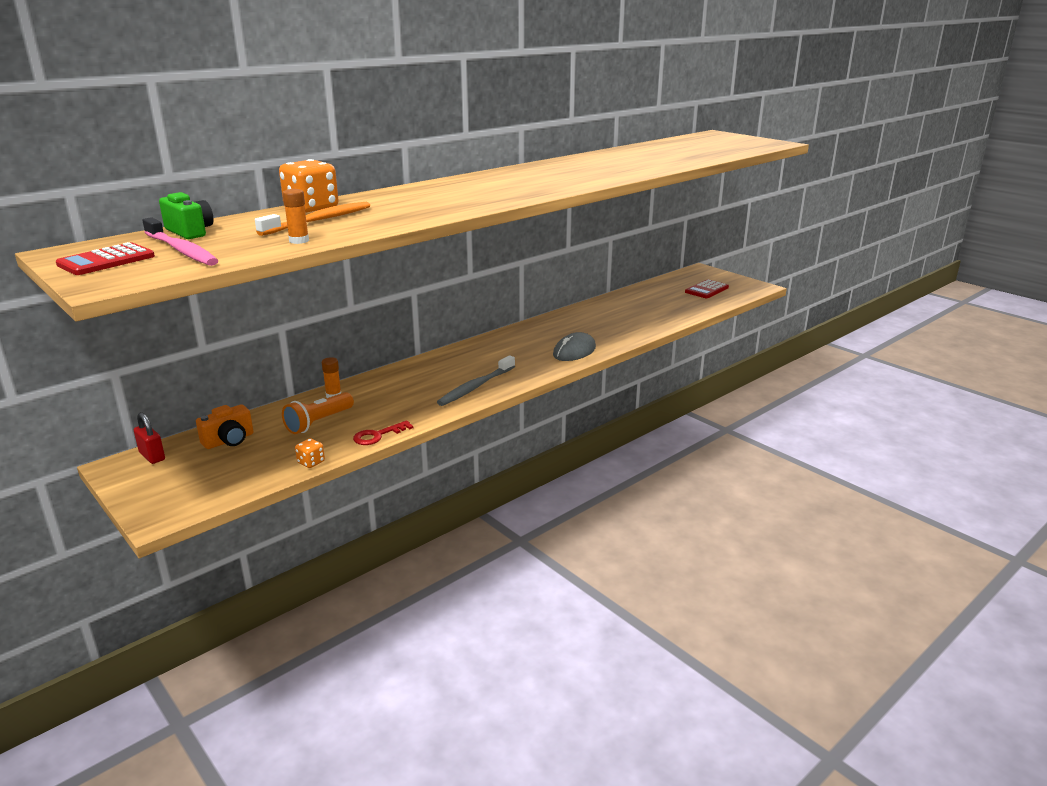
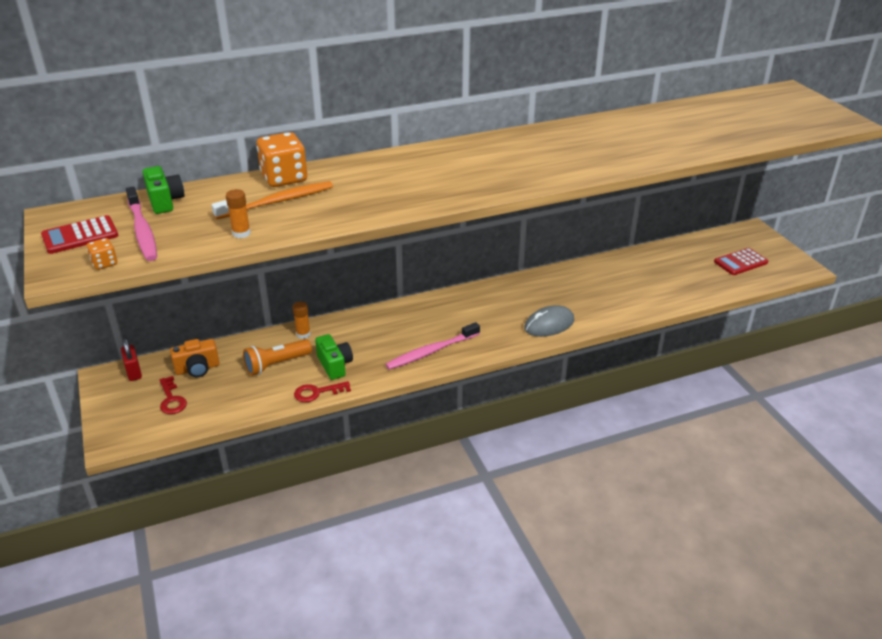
camera: 20 degrees right, 10 degrees up
orange dice [295,438,325,468] -> orange dice moved to [87,238,117,270]
grey toothbrush [437,356,515,406] -> pink toothbrush [385,322,480,370]
none -> red key [160,376,187,414]
none -> green camera [315,334,353,380]

